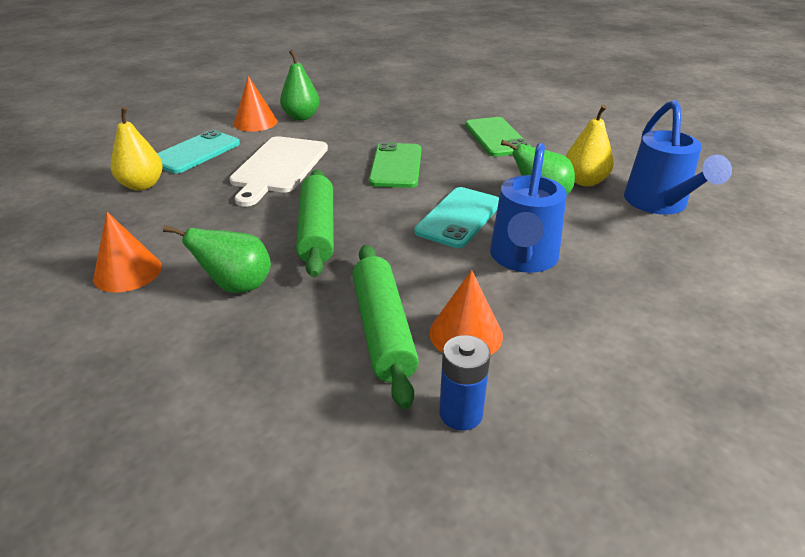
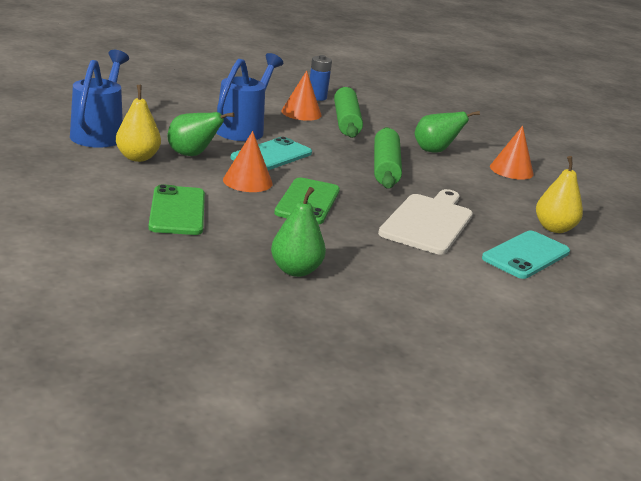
camera: 175 degrees left, 10 degrees down
orange cone [234,76,277,132] -> orange cone moved to [223,131,273,192]
green pear [280,50,320,120] -> green pear moved to [271,187,326,277]

